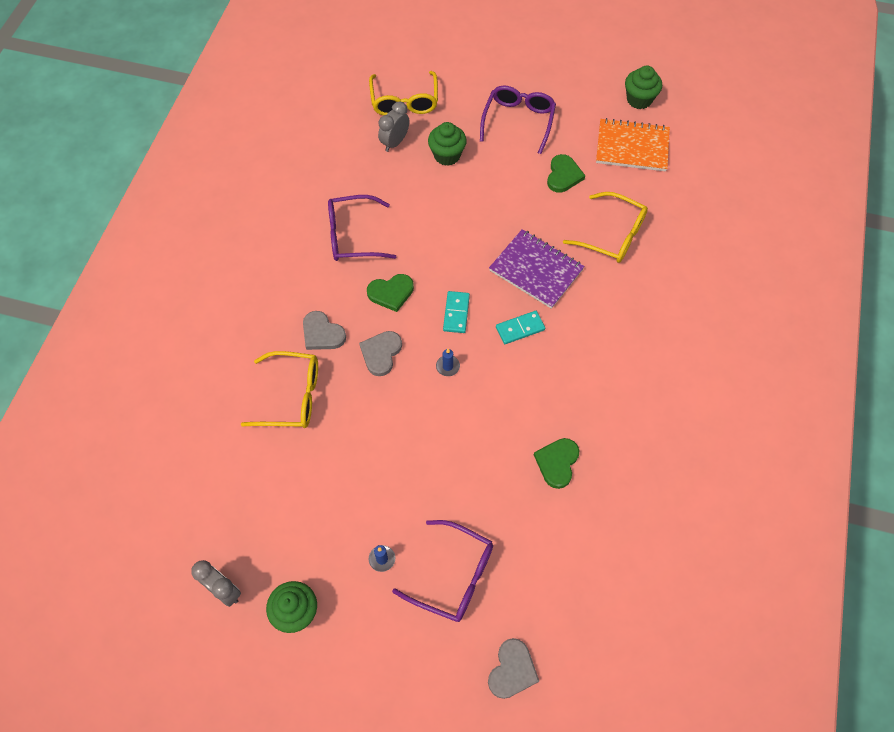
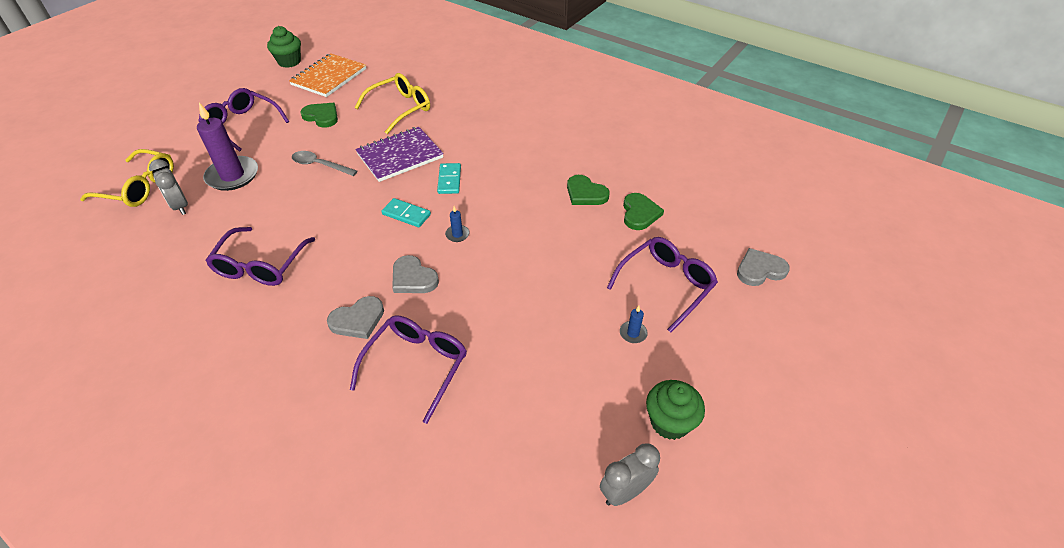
camera: 70 degrees left, 15 degrees down
yellow glasses [241,351,318,428] -> purple glasses [350,315,467,424]
green heart [367,274,414,312] -> green heart moved to [623,193,664,230]
green cupcake [428,122,467,166] -> purple candle [197,103,258,191]
grey heart [488,638,539,699] -> grey heart turned 60 degrees counterclockwise [737,248,790,286]
none -> grey spoon [292,151,357,176]

